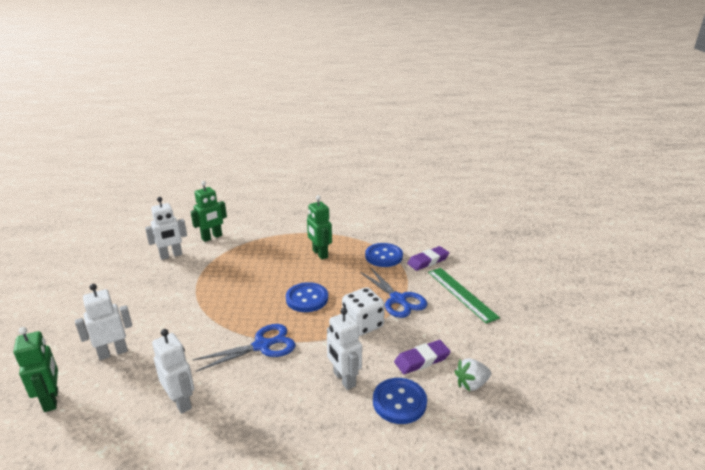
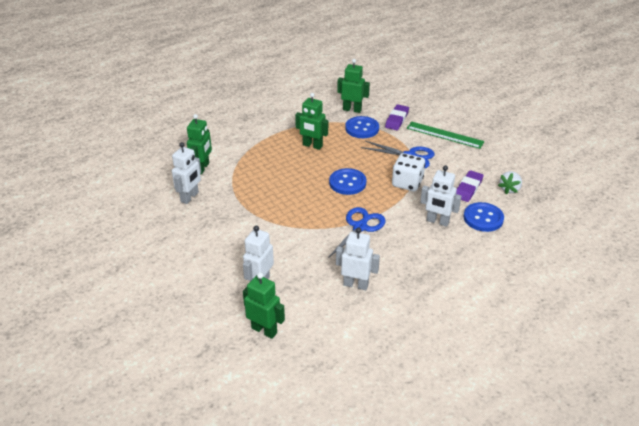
camera: 35 degrees left, 10 degrees up
none -> green robot [337,59,370,113]

